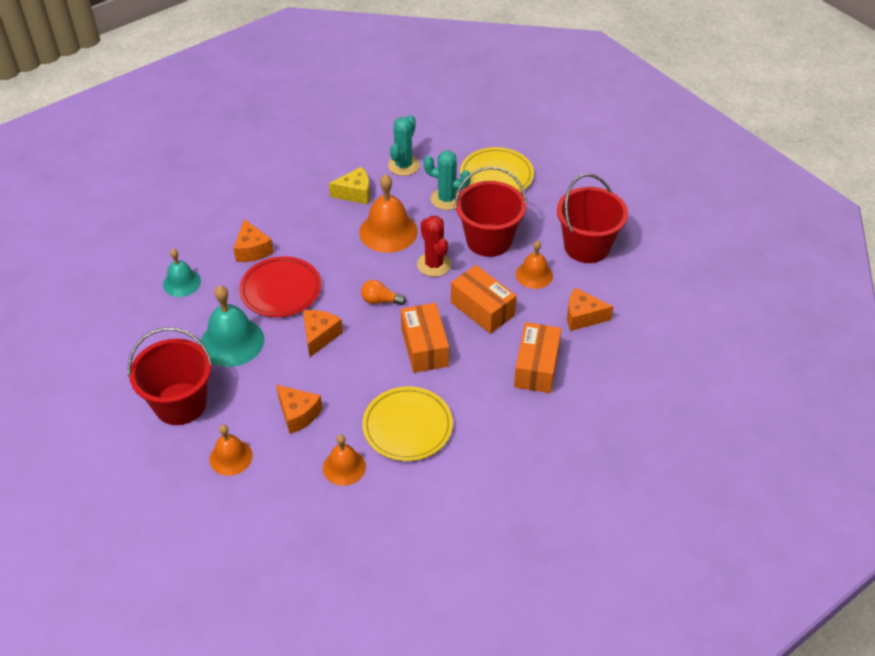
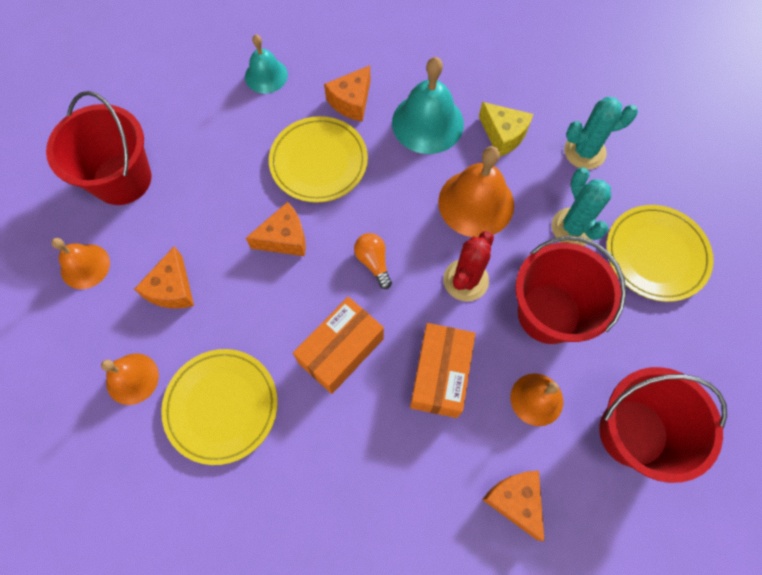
camera: 55 degrees right, 20 degrees up
turquoise bell [201,285,264,367] -> turquoise bell moved to [392,57,464,154]
red plate [239,256,321,317] -> yellow plate [269,116,368,203]
orange box [514,322,561,393] -> none

